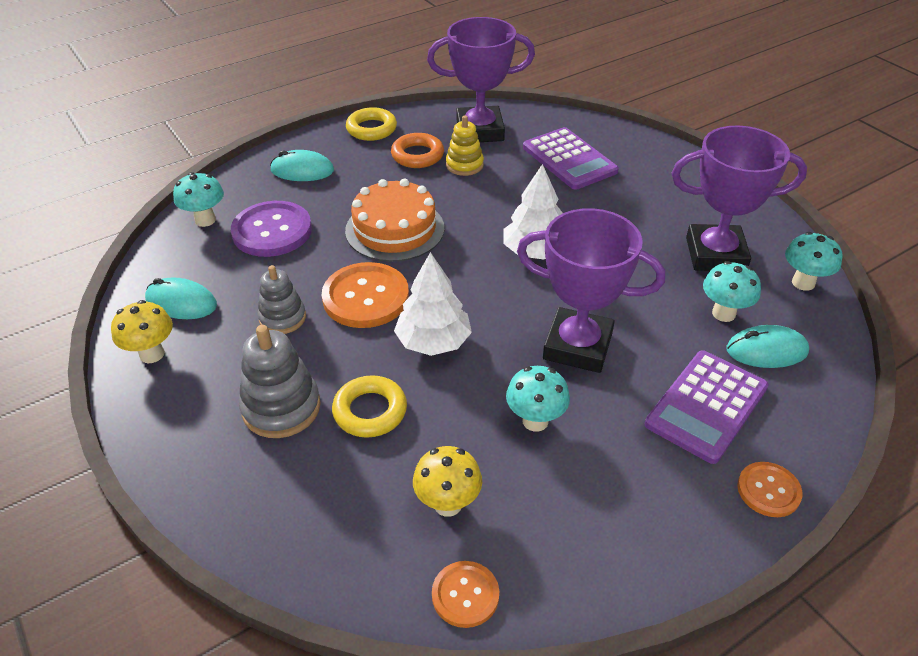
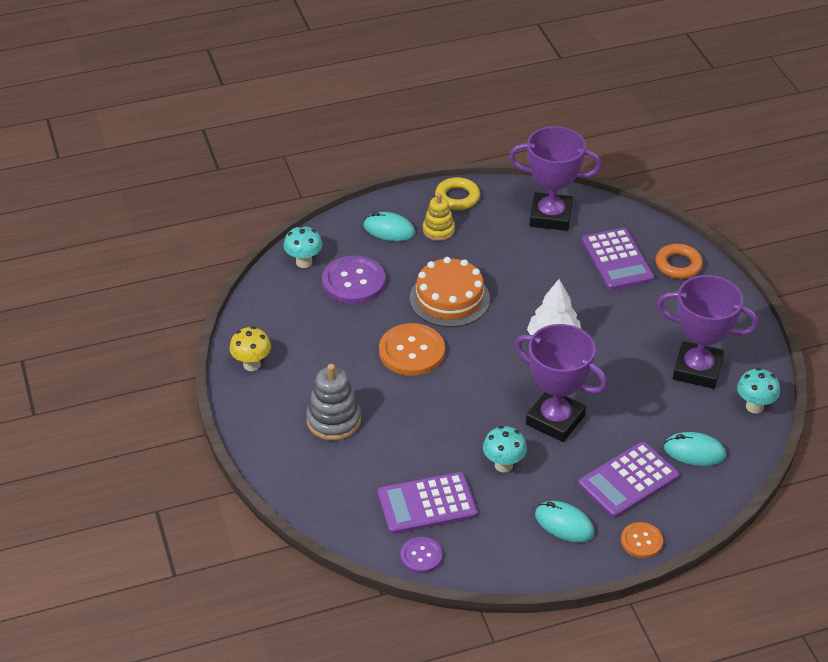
camera: 15 degrees right, 0 degrees up
turquoise mouse [145,277,217,319] -> turquoise mouse moved to [535,501,594,542]
grey stacking toy [258,265,306,334] -> none
yellow ring [332,375,407,438] -> none
orange ring [391,133,444,168] -> orange ring moved to [655,244,703,279]
white tree [394,252,472,356] -> none
yellow mushroom [413,446,482,517] -> purple calculator [378,472,478,534]
orange button [432,561,499,628] -> purple button [400,537,442,573]
yellow stacking toy [446,115,484,176] -> yellow stacking toy moved to [423,194,455,241]
turquoise mushroom [703,261,761,322] -> none

